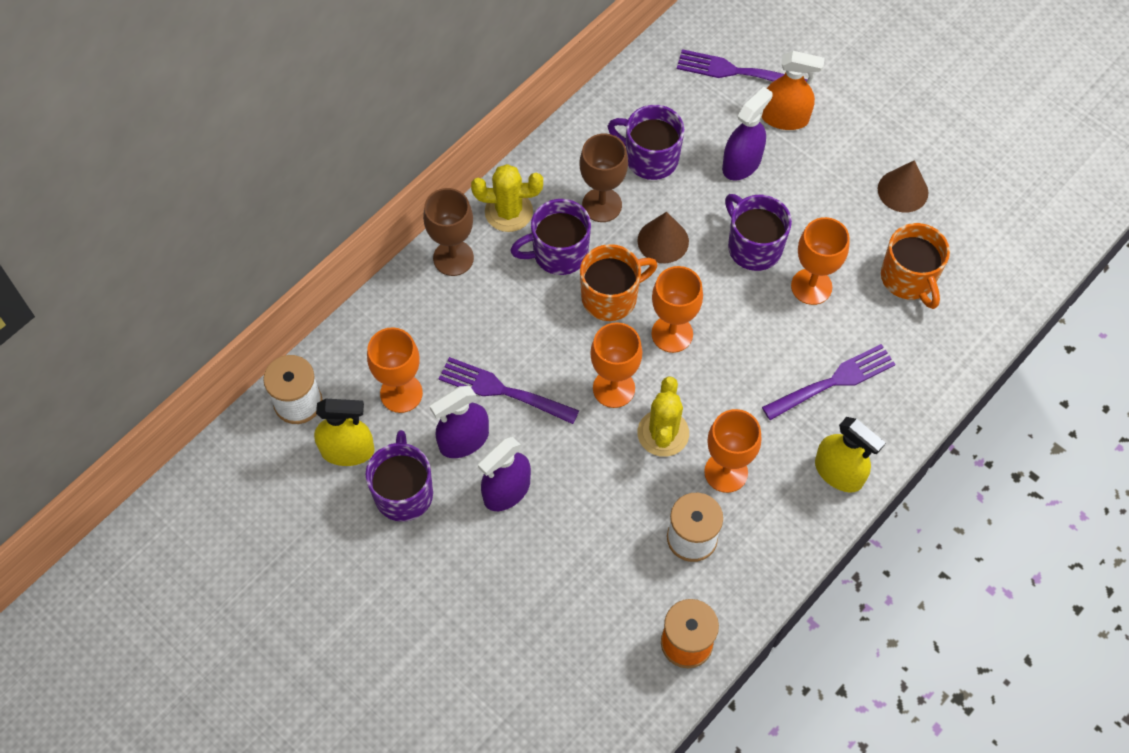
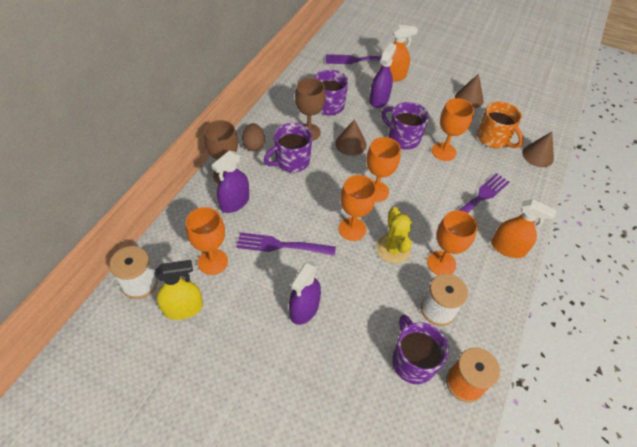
camera: 20 degrees left, 10 degrees down
purple mug [366,430,433,522] -> purple mug moved to [392,315,449,384]
purple spray bottle [430,386,489,458] -> purple spray bottle moved to [212,150,249,213]
yellow cactus [471,164,543,232] -> brown egg [242,123,265,151]
orange mug [580,244,658,321] -> none
yellow spray bottle [815,417,885,492] -> orange spray bottle [491,199,556,258]
none -> brown cone [522,132,554,167]

